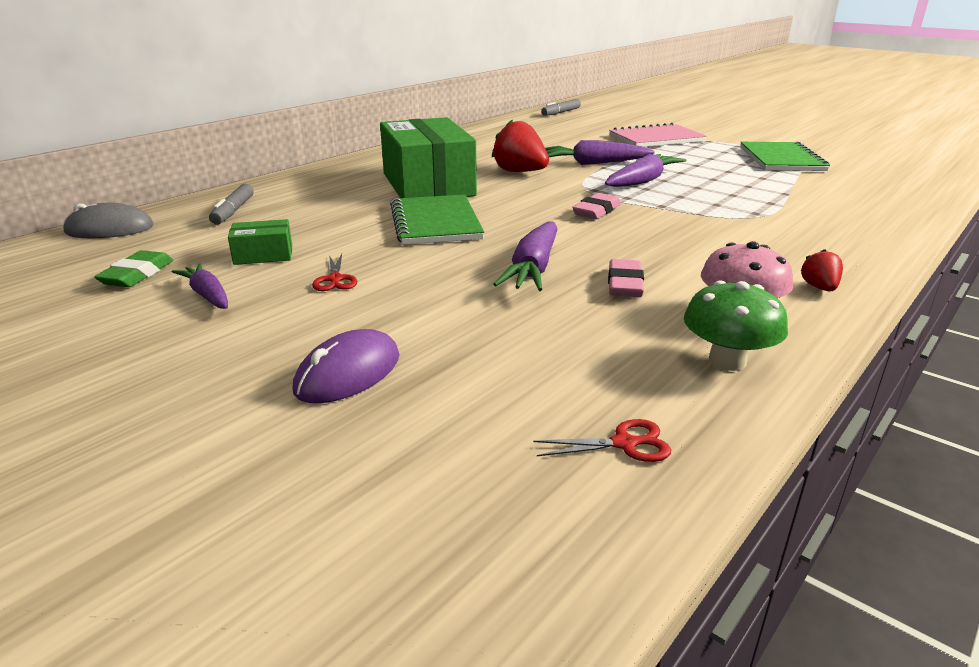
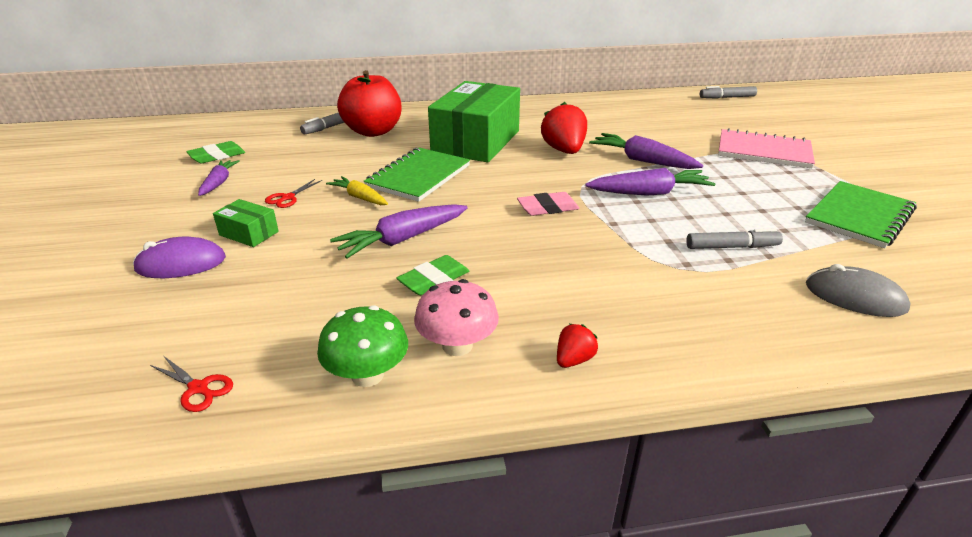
camera: 40 degrees right, 5 degrees up
grey mouse [63,203,153,238] -> grey mouse moved to [806,264,911,317]
green box [228,219,292,265] -> green box moved to [213,199,279,247]
pink eraser [608,259,644,297] -> green eraser [396,255,469,295]
none -> yellow carrot [326,176,388,205]
none -> red apple [337,70,402,137]
none -> grey marker [686,229,783,249]

